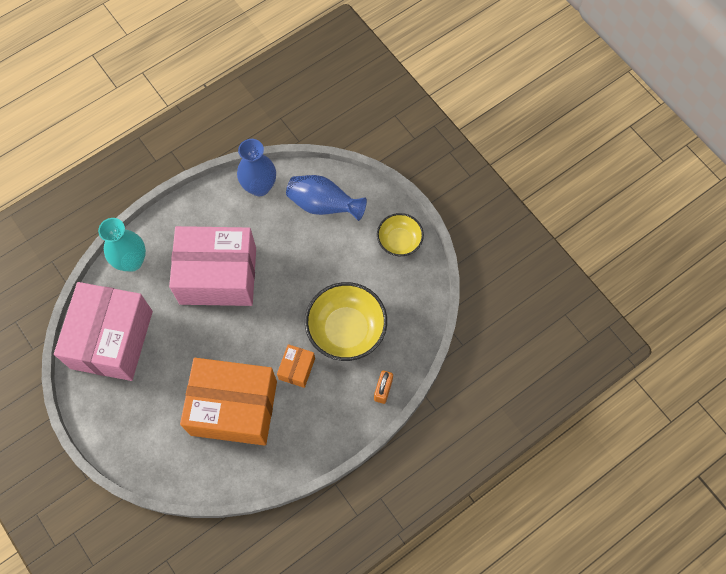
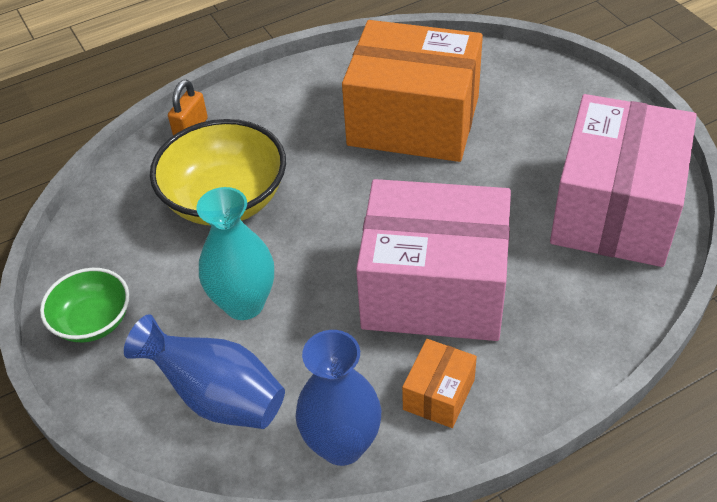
camera: 170 degrees left, 20 degrees down
turquoise vase [98,218,146,272] -> turquoise vase moved to [197,187,274,320]
orange box [277,344,315,388] -> orange box moved to [402,339,477,428]
yellow bowl [377,213,424,256] -> green bowl [40,268,129,343]

